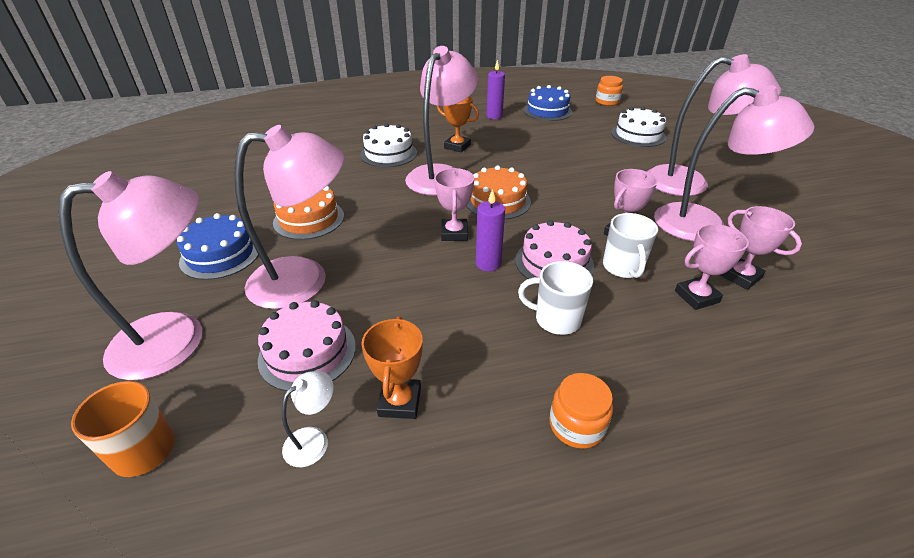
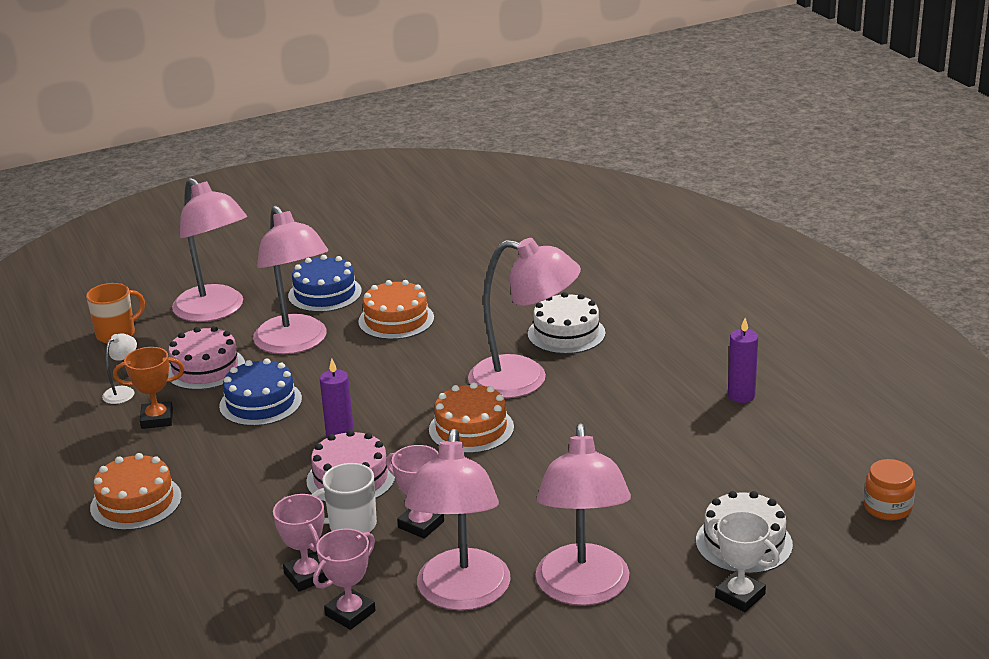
camera: 80 degrees right, 10 degrees down
white lamp [282,371,334,467] -> white lamp turned 90 degrees counterclockwise [102,333,137,404]
pink trophy [434,168,474,241] -> none
orange trophy [437,96,479,152] -> none
white mug [518,261,593,335] -> none
blue cake [524,85,572,121] -> blue cake moved to [219,358,302,426]
orange jar [549,373,613,449] -> orange cake [90,453,182,531]
none -> white trophy [707,511,780,612]

